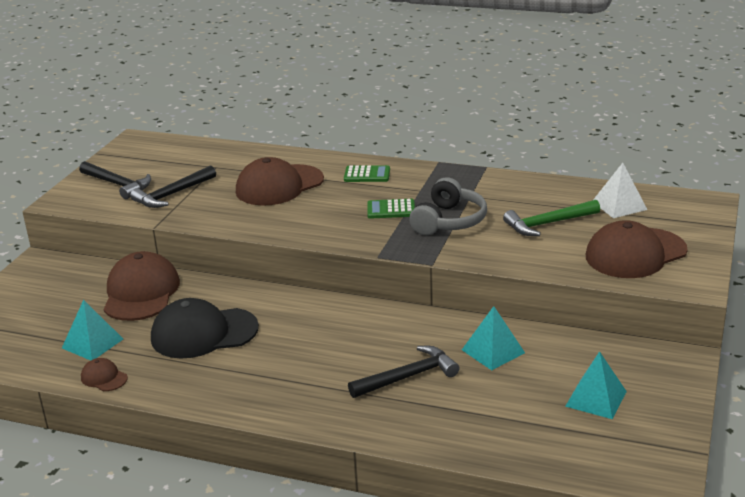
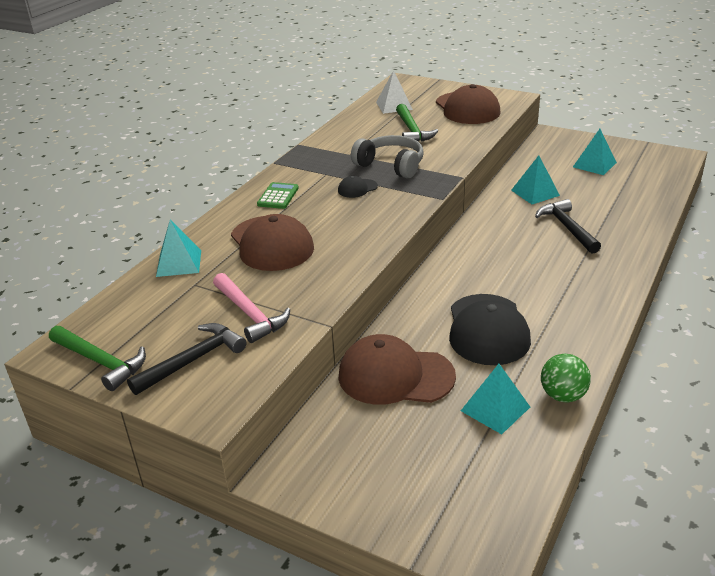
camera: 80 degrees left, 5 degrees up
brown cap [81,358,128,391] -> green ball [541,354,591,402]
black hammer [130,165,216,208] -> pink hammer [213,273,290,343]
green calculator [367,199,415,219] -> black cap [338,176,378,198]
none -> green hammer [49,326,146,391]
none -> turquoise pyramid [156,220,201,277]

